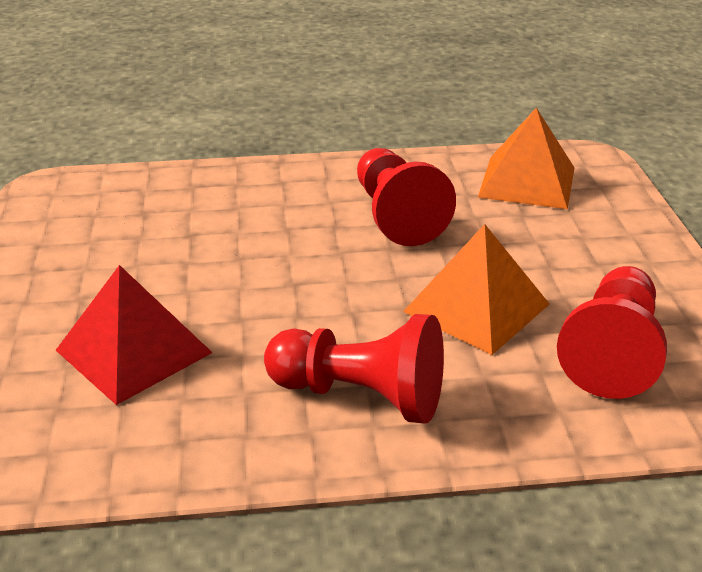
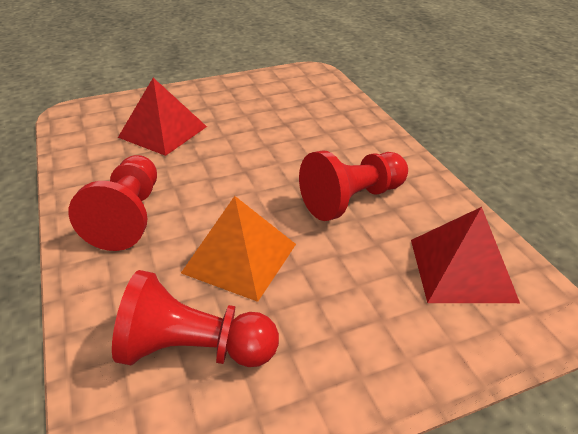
camera: 75 degrees right, 5 degrees up
orange pyramid [478,108,575,209] -> red pyramid [411,207,520,303]

